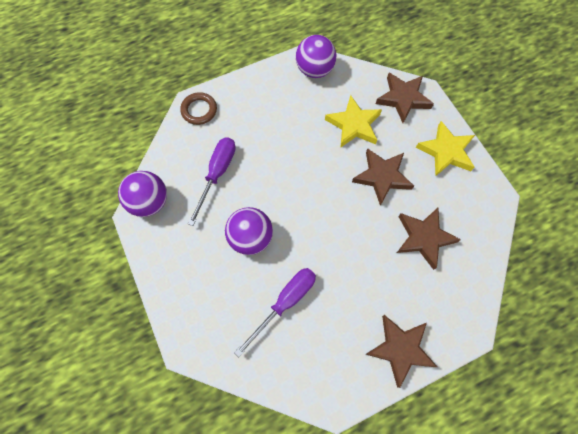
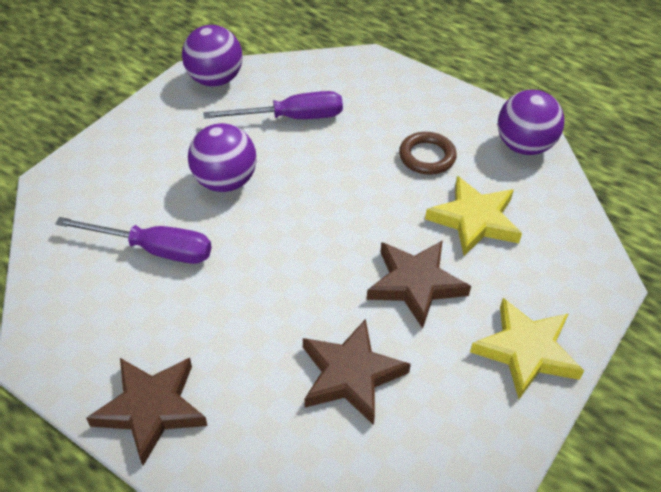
camera: 60 degrees right, 20 degrees down
brown ring [180,92,217,125] -> brown ring moved to [399,132,457,175]
brown star [376,73,434,123] -> none

